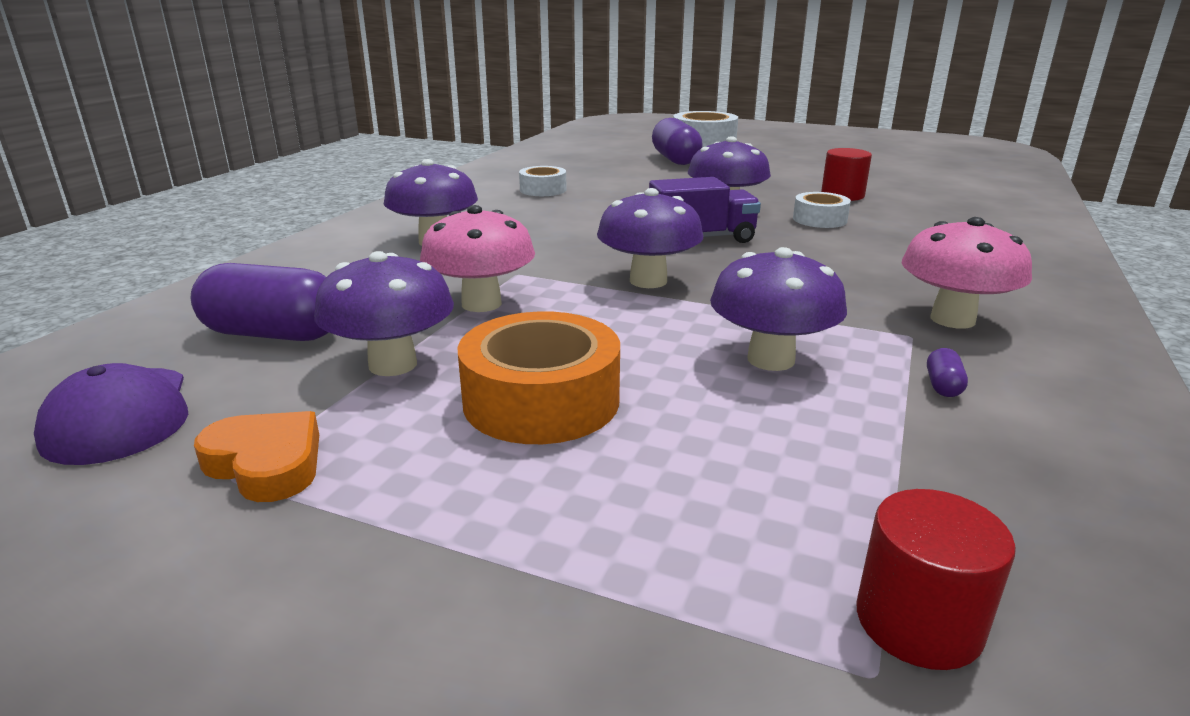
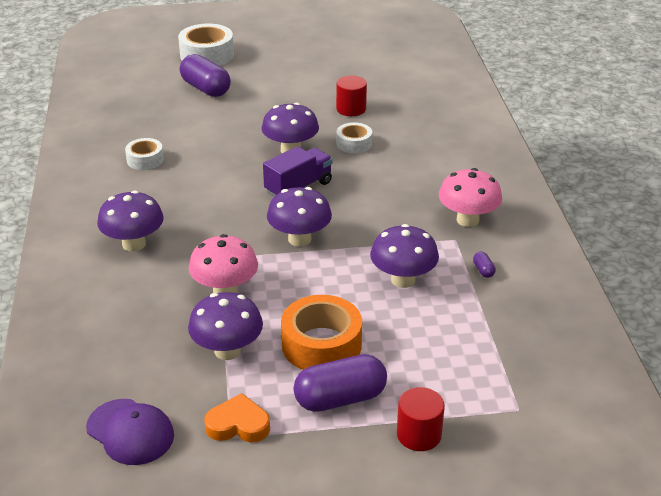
camera: 30 degrees left, 10 degrees up
purple capsule [190,263,329,341] -> purple capsule moved to [294,354,387,412]
red cylinder [857,489,1016,670] -> red cylinder moved to [397,387,445,451]

